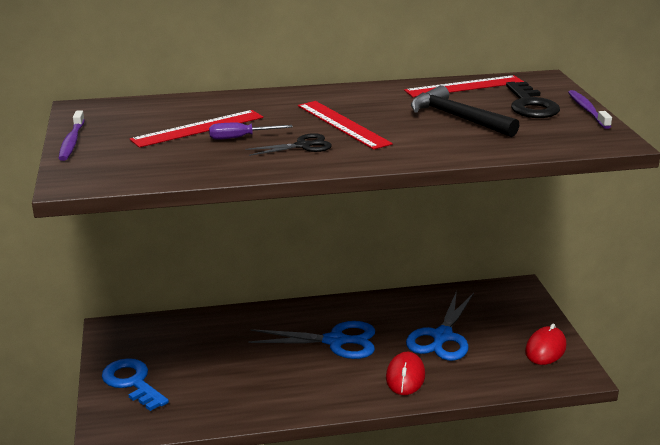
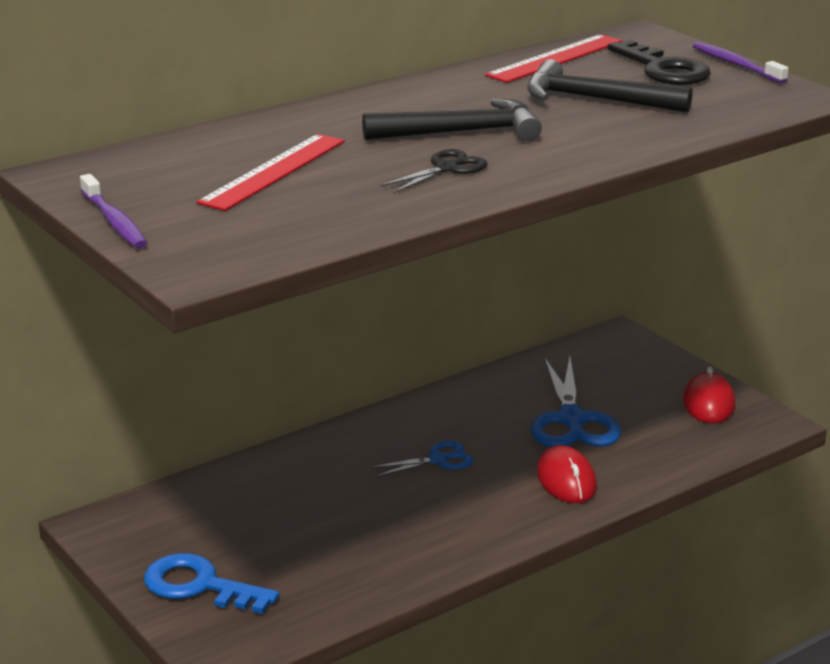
camera: 25 degrees left, 0 degrees up
purple screwdriver [209,123,293,140] -> none
blue scissors [248,321,375,359] -> blue scissors [370,441,473,477], size x0.55
red ruler [298,101,393,150] -> black hammer [362,98,542,141]

